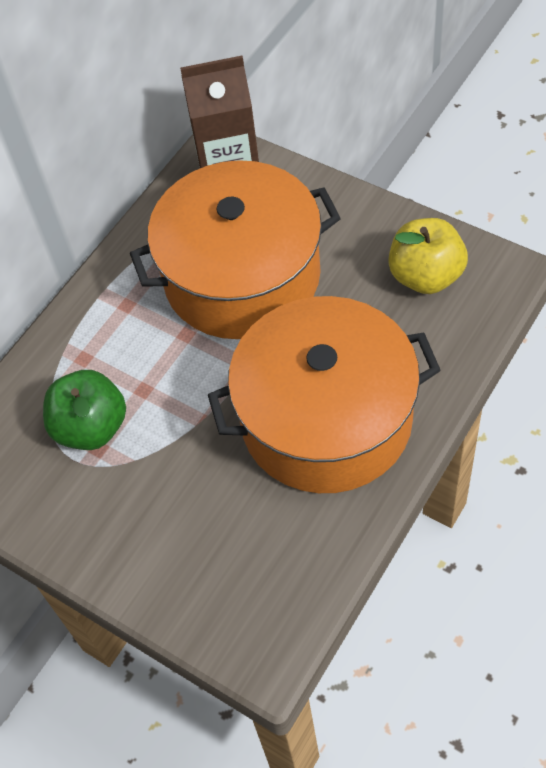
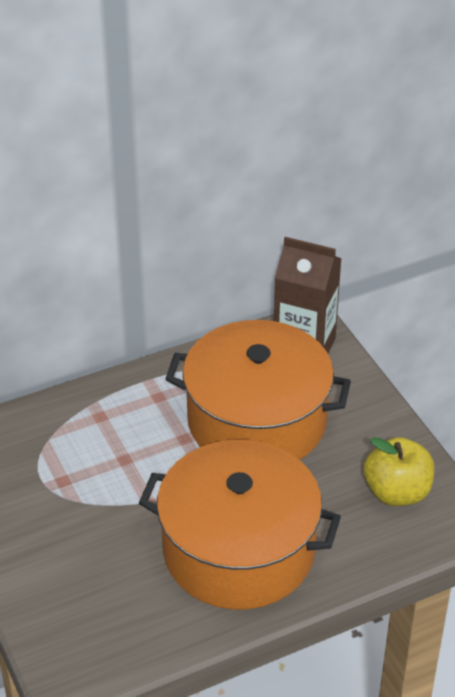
camera: 25 degrees right, 15 degrees down
green apple [43,370,126,450] -> none

